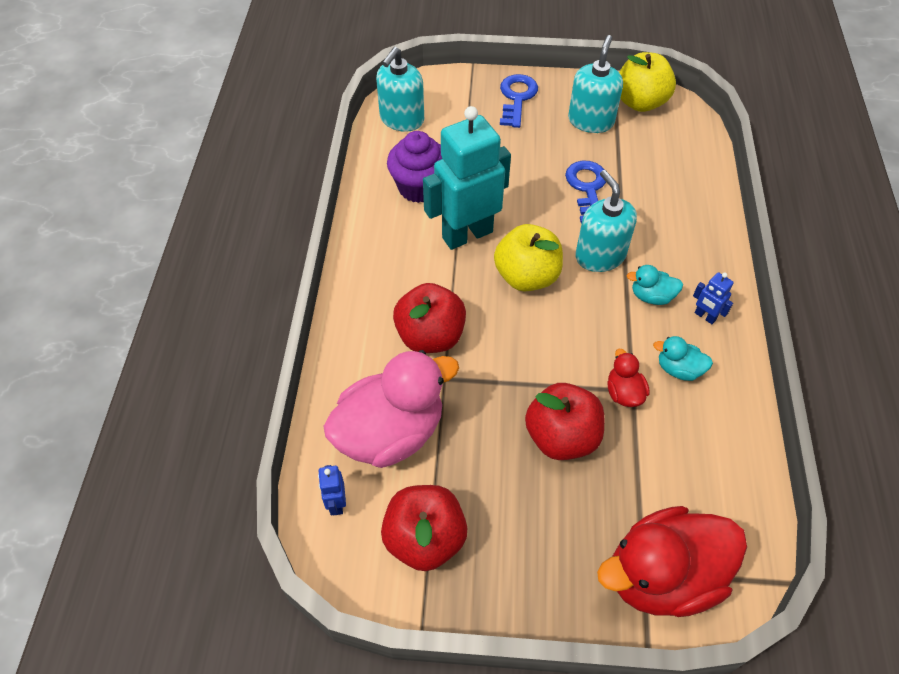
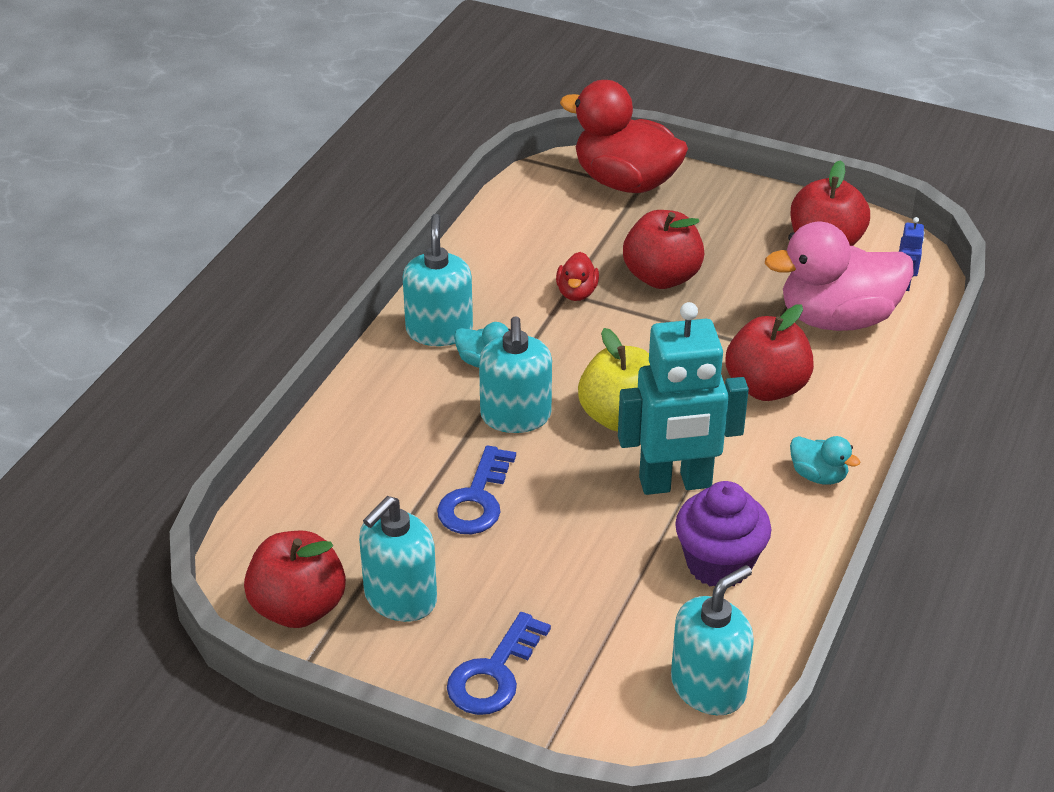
camera: 160 degrees left, 15 degrees down
red duck [597,506,747,617] -> red duck turned 150 degrees counterclockwise [560,80,688,193]
yellow apple [619,52,676,112] -> red apple [244,531,346,628]
turquoise duck [653,336,713,381] -> turquoise duck moved to [790,436,860,485]
blue robot [693,272,734,324] -> turquoise soap dispenser [403,214,473,346]

